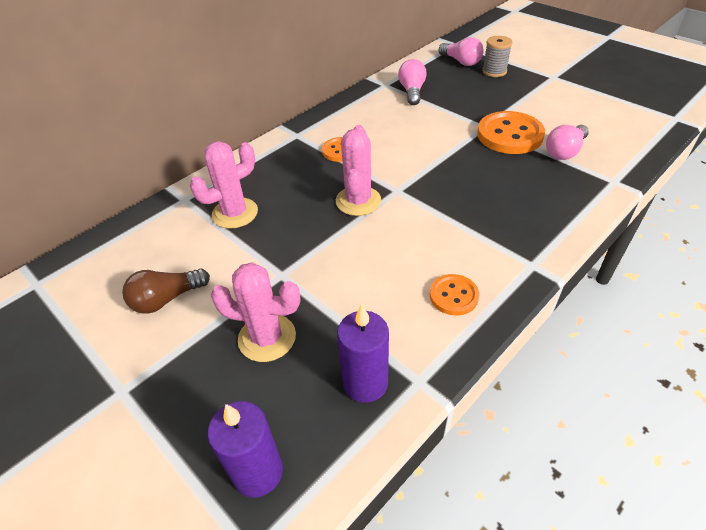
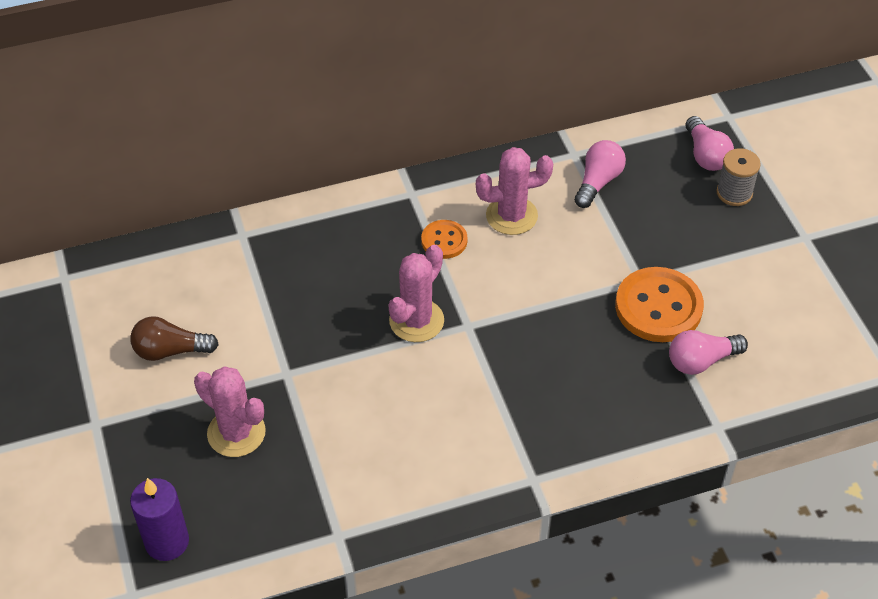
camera: 25 degrees right, 5 degrees up
pink cactus [190,141,258,229] -> pink cactus moved to [476,147,553,235]
purple candle [337,304,389,403] -> none
orange button [430,274,479,316] -> none

